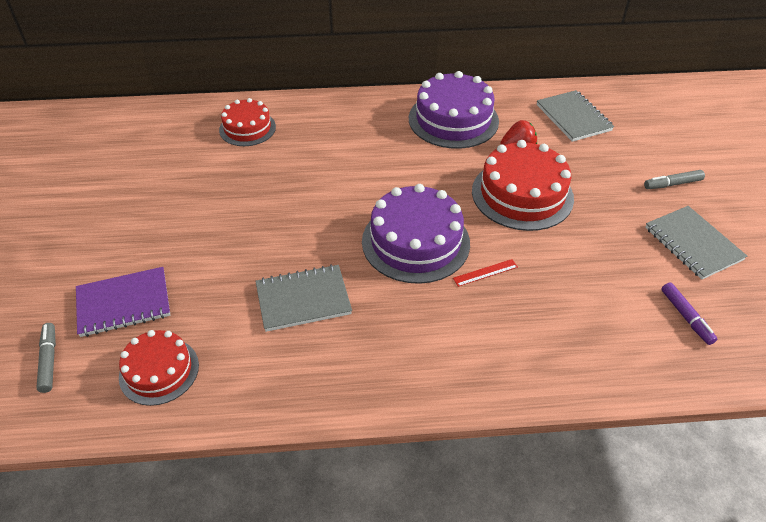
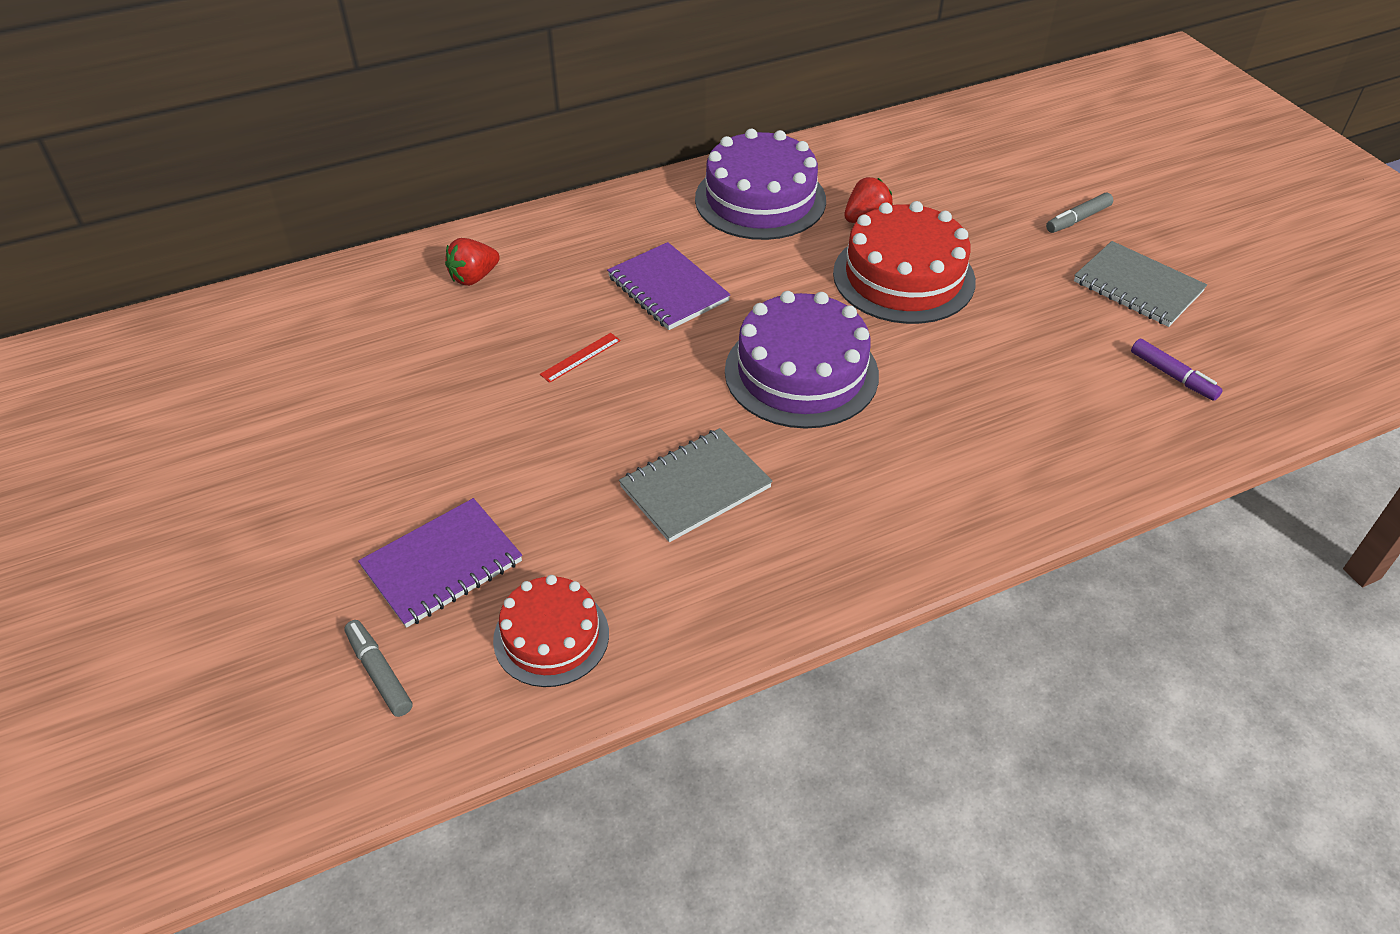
camera: 20 degrees left, 0 degrees up
red cake [219,98,276,146] -> red strawberry [445,238,500,286]
red ruler [453,259,518,287] -> red ruler moved to [540,333,621,383]
grey notebook [537,90,614,142] -> none
none -> purple notebook [607,242,731,330]

